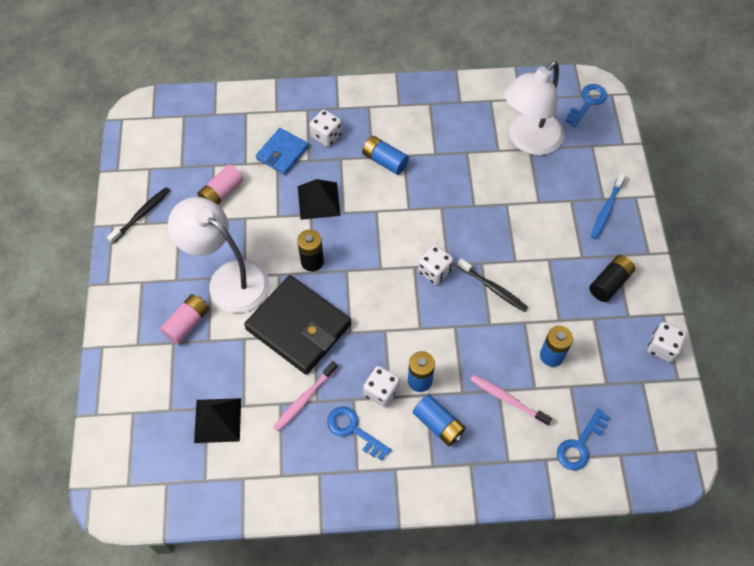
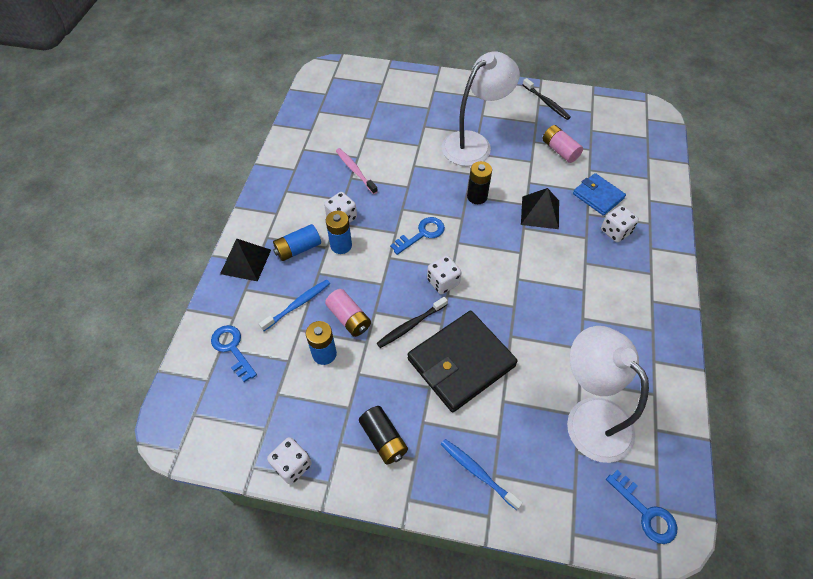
camera: 105 degrees right, 5 degrees down
pink battery [160,294,209,344] -> pink battery moved to [325,289,371,337]
black pyramid [194,398,241,443] -> black pyramid moved to [220,238,271,281]
black wallet [244,275,351,375] -> black wallet moved to [408,311,518,412]
blue key [327,406,391,461] -> blue key moved to [390,217,445,255]
blue battery [362,136,409,175] -> none
pink toothbrush [470,375,552,426] -> blue toothbrush [259,279,330,331]

